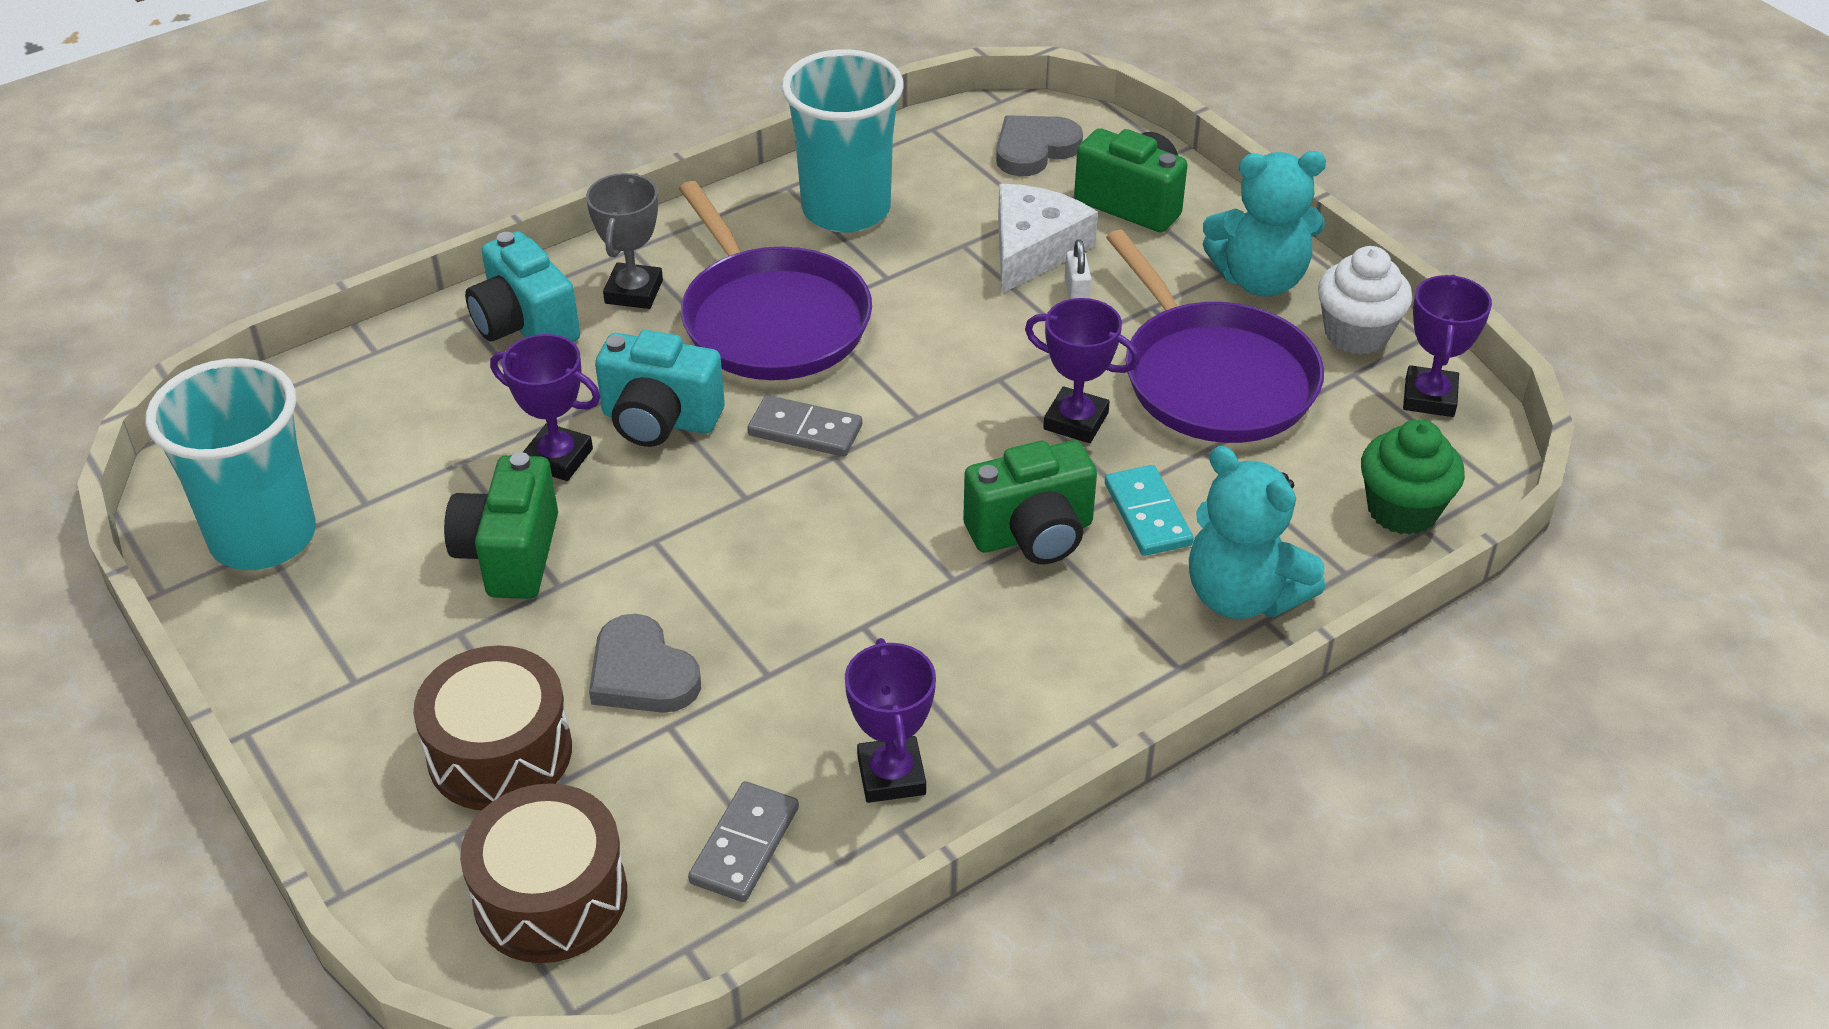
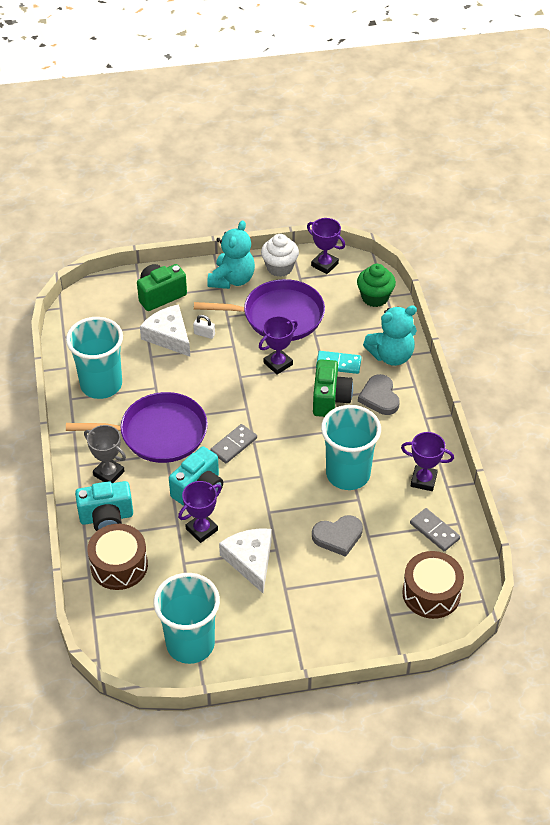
camera: 65 degrees left, 5 degrees up
brown drum [413,645,572,810] -> brown drum moved to [87,524,148,590]
green camera [444,452,558,599] -> white cheese [219,528,272,593]
grey heart [996,115,1083,176] -> grey heart moved to [358,374,400,415]
none -> turquoise cup [321,405,381,490]

